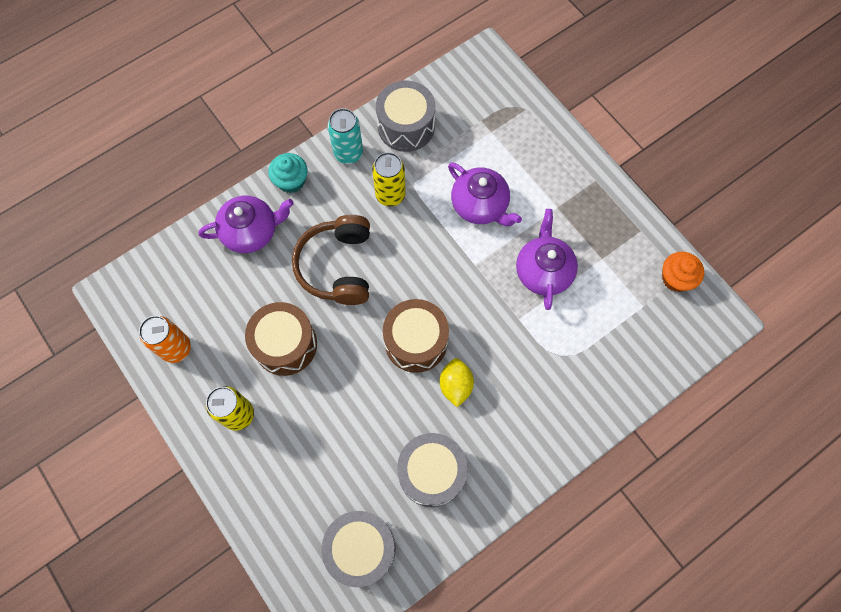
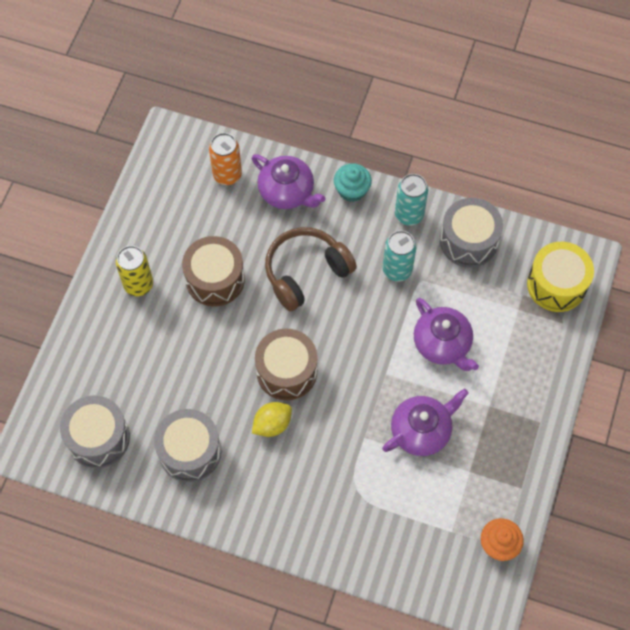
camera: 55 degrees right, 5 degrees down
orange can [139,316,191,363] -> orange can moved to [209,133,242,185]
yellow can [372,152,406,206] -> turquoise can [383,231,417,282]
purple teapot [448,162,522,226] -> purple teapot turned 45 degrees counterclockwise [414,298,479,371]
none -> yellow drum [527,242,594,312]

